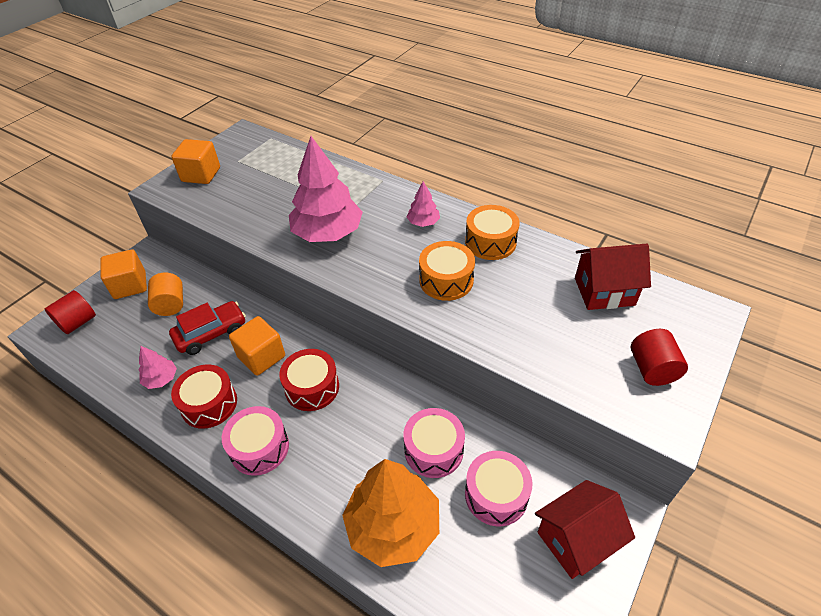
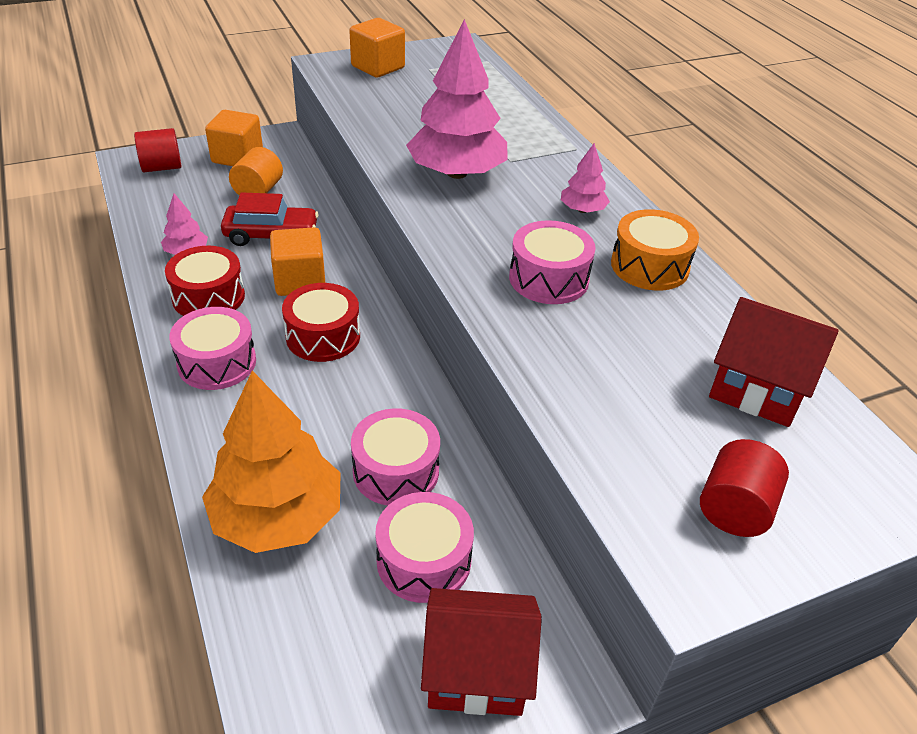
camera: 30 degrees right, 5 degrees down
orange drum [419,241,475,301] -> pink drum [509,220,596,304]

